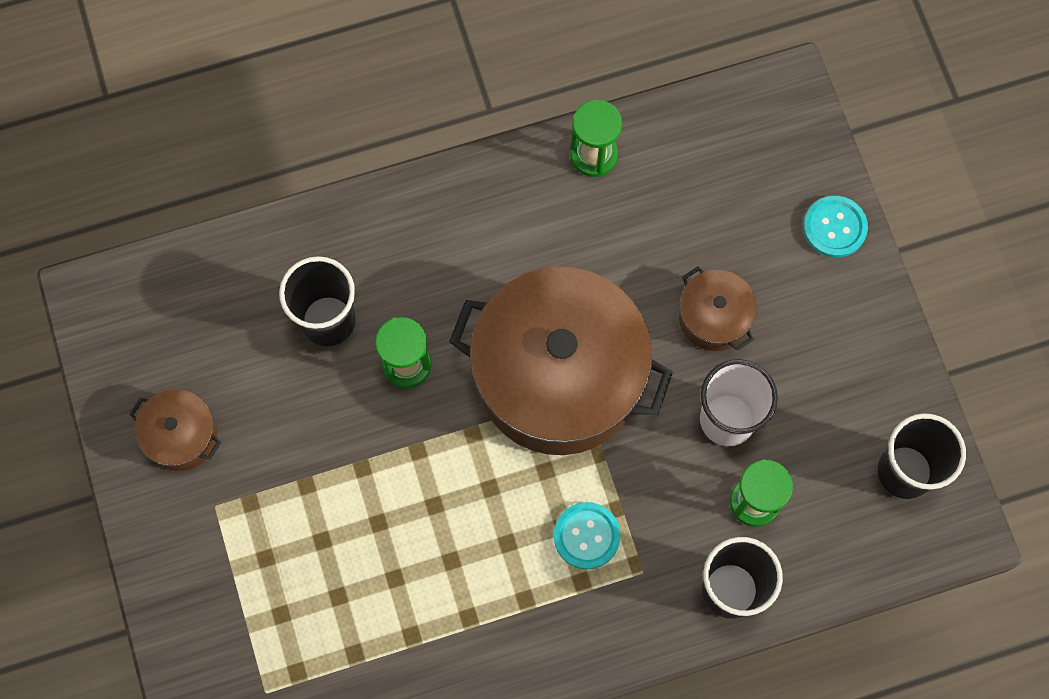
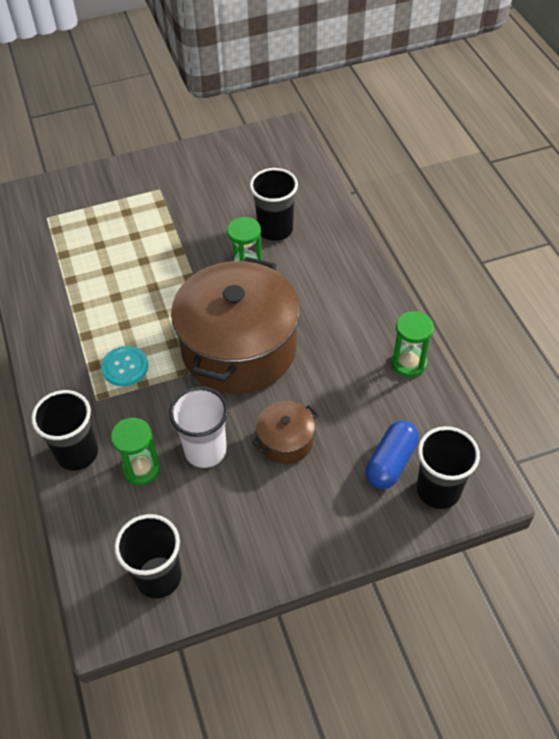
camera: 90 degrees right, 20 degrees down
brown pot [129,389,221,471] -> none
turquoise button [803,196,868,258] -> none
none -> blue capsule [366,421,419,489]
none -> black cup [417,426,480,509]

